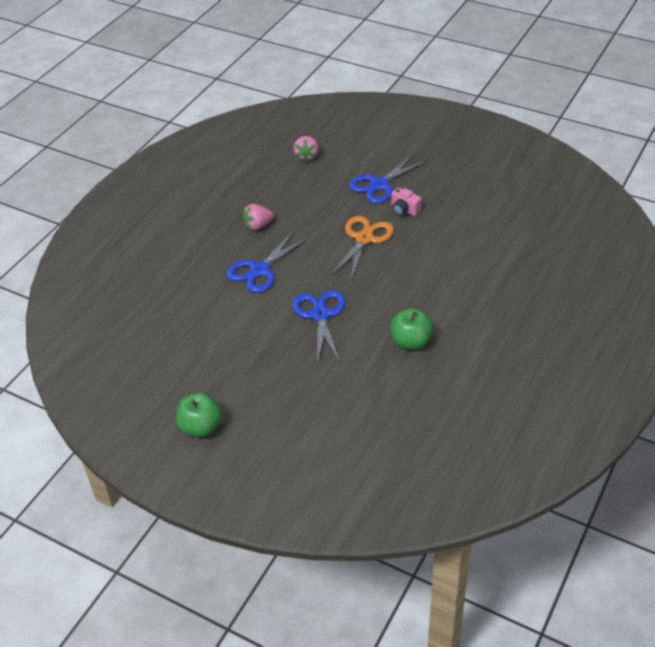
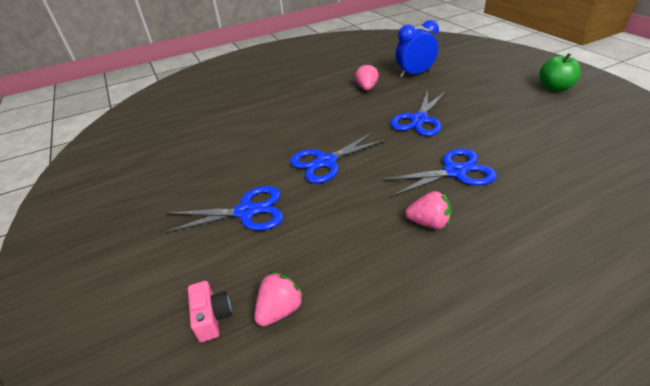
camera: 145 degrees left, 5 degrees down
orange scissors [331,216,394,280] -> blue scissors [290,131,388,183]
green apple [390,308,433,350] -> pink strawberry [355,63,379,91]
pink camera [391,187,421,216] -> pink camera moved to [188,281,232,342]
none -> blue clock [396,20,439,78]

